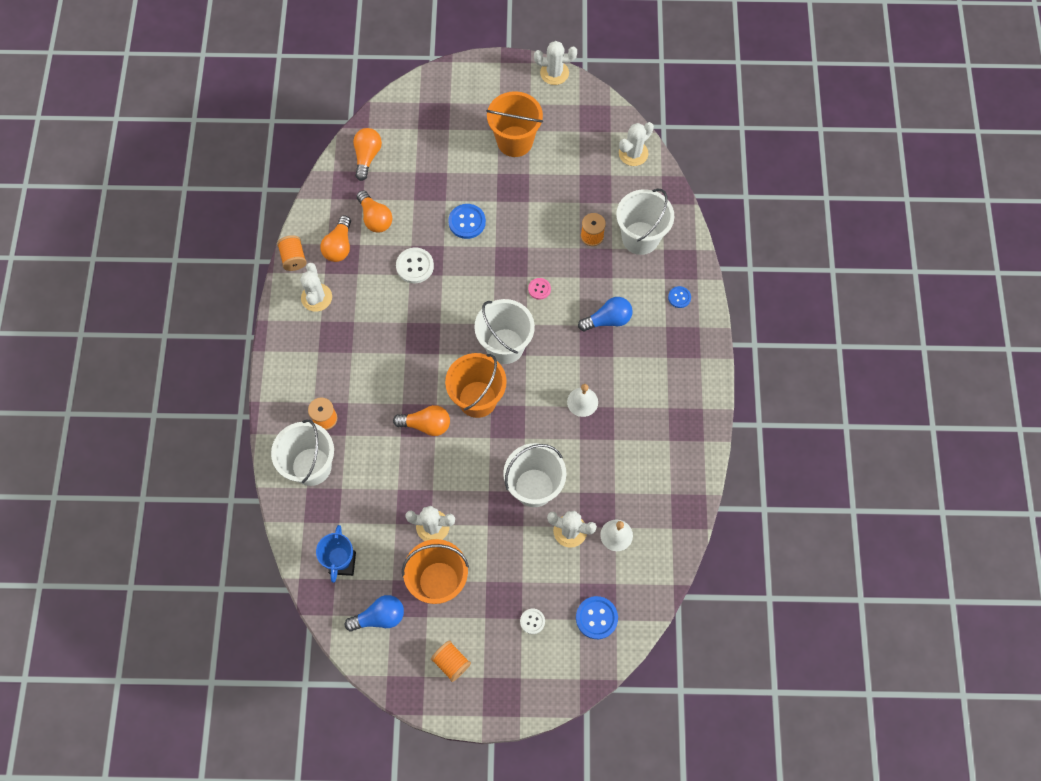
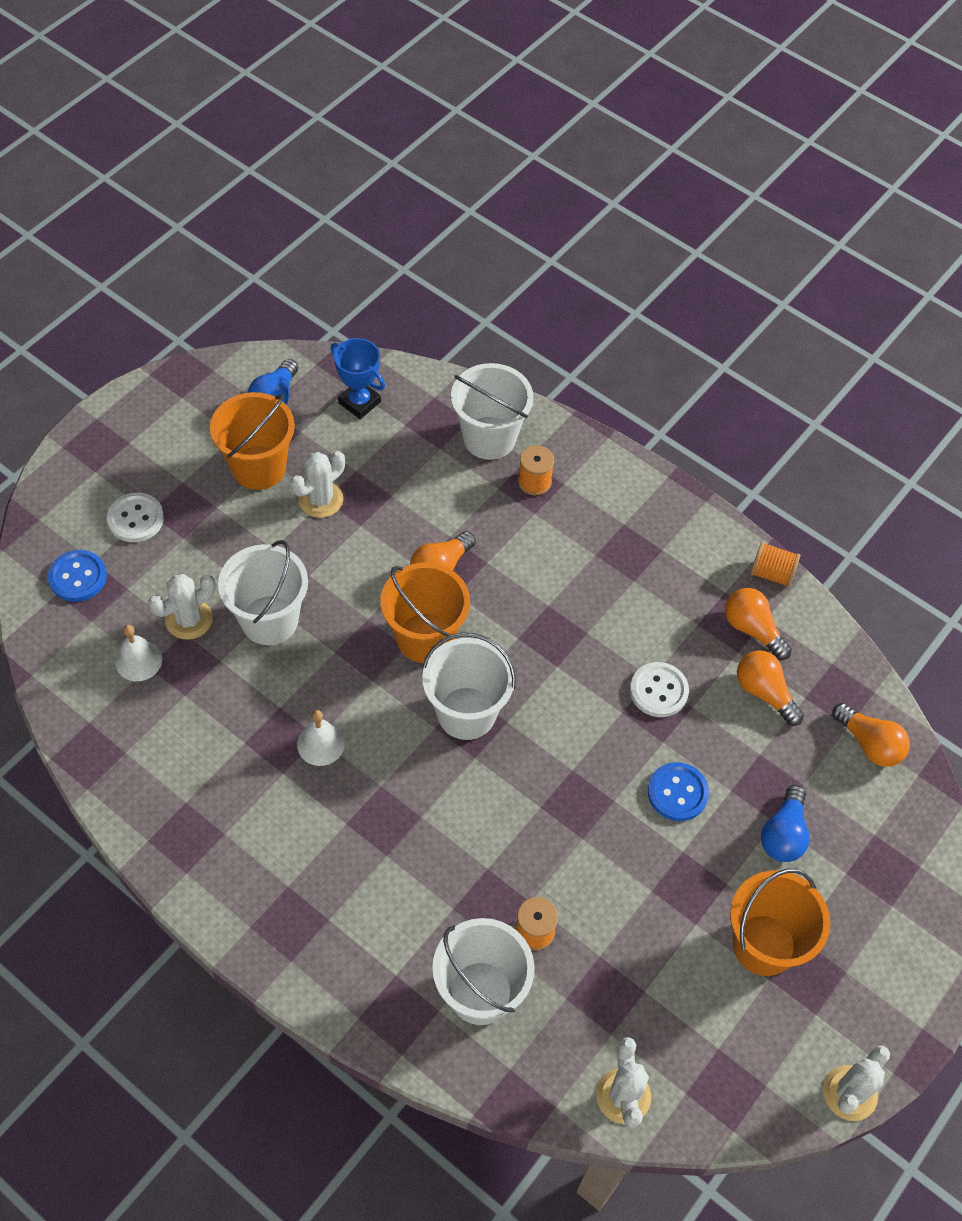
camera: 125 degrees right, 10 degrees down
white cactus [300,263,332,312] -> none
orange light bulb [357,190,392,233] -> orange light bulb turned 45 degrees clockwise [737,650,804,726]
orange spool [431,640,471,682] -> none
white button [520,609,545,634] -> white button [107,492,164,542], size x1.68
pink button [528,278,551,300] -> none
blue light bulb [578,297,632,331] -> blue light bulb moved to [761,785,810,862]
blue button [668,286,691,308] -> none

